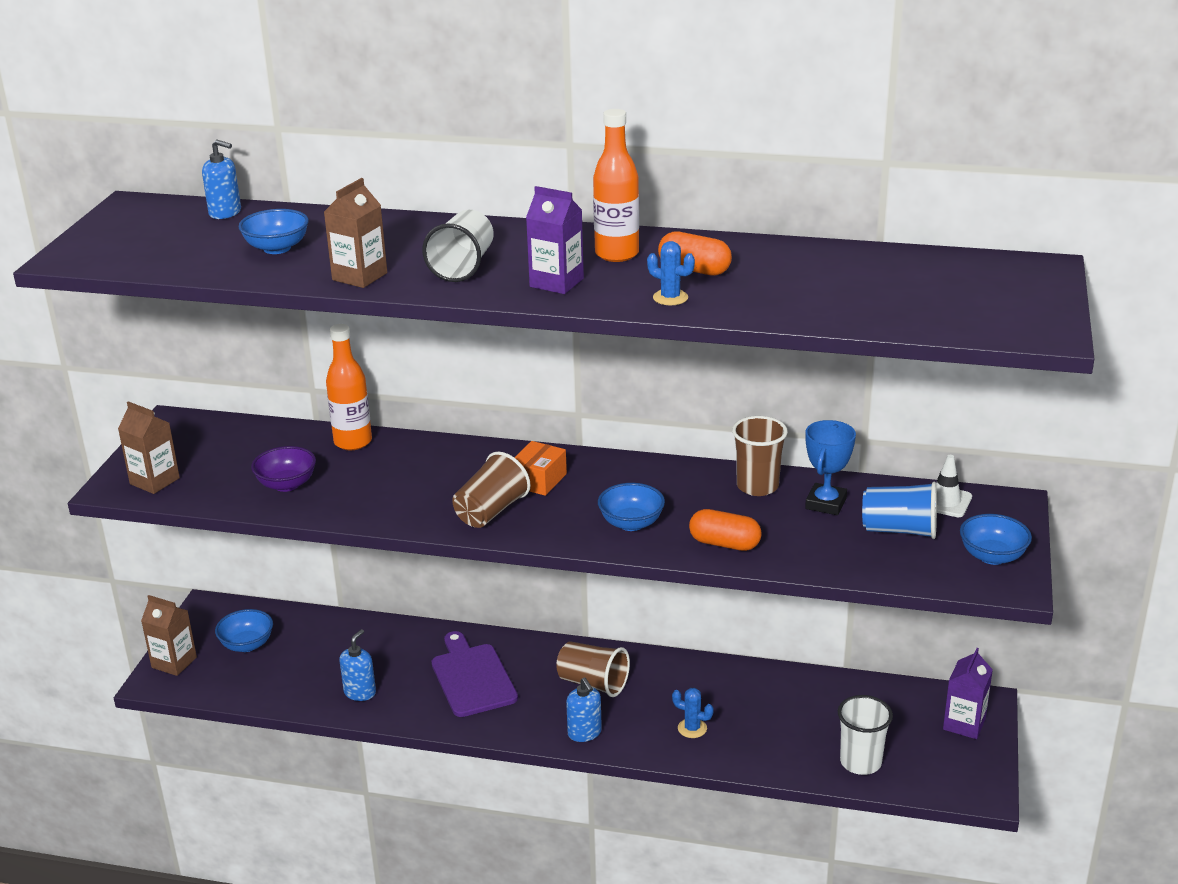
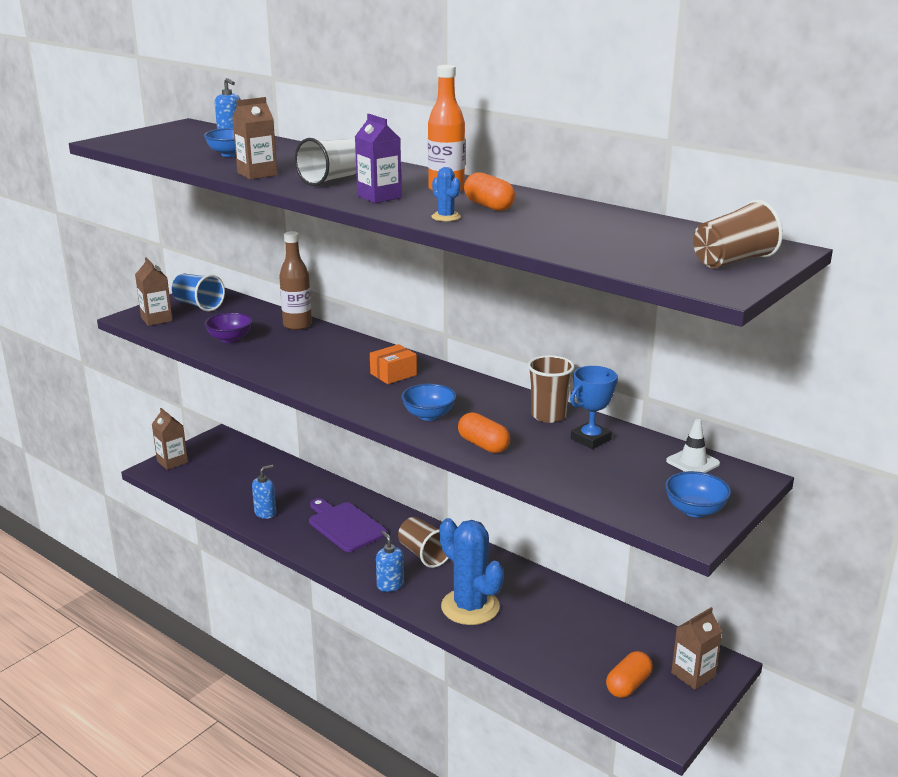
camera: 25 degrees right, 5 degrees down
blue bowl [215,609,273,652] -> none
orange bottle [326,324,372,450] -> brown bottle [279,231,312,330]
purple cutting board [432,631,518,717] -> purple cutting board turned 45 degrees counterclockwise [309,498,387,552]
brown cup [452,451,531,528] -> brown cup moved to [693,200,783,268]
blue soap dispenser [566,678,602,742] -> blue soap dispenser turned 150 degrees clockwise [376,531,404,592]
blue cactus [672,688,714,738] -> blue cactus [439,518,504,625], size x2.40
white cup [838,695,893,775] -> none
blue cup [862,482,937,539] -> blue cup moved to [172,274,225,312]
purple carton [943,648,993,739] -> brown carton [671,607,722,690]
none -> orange capsule [606,651,653,698]

